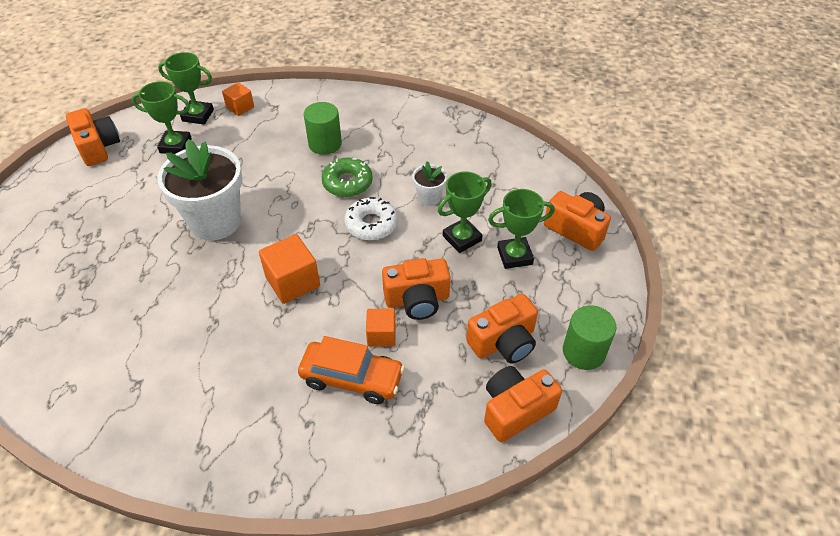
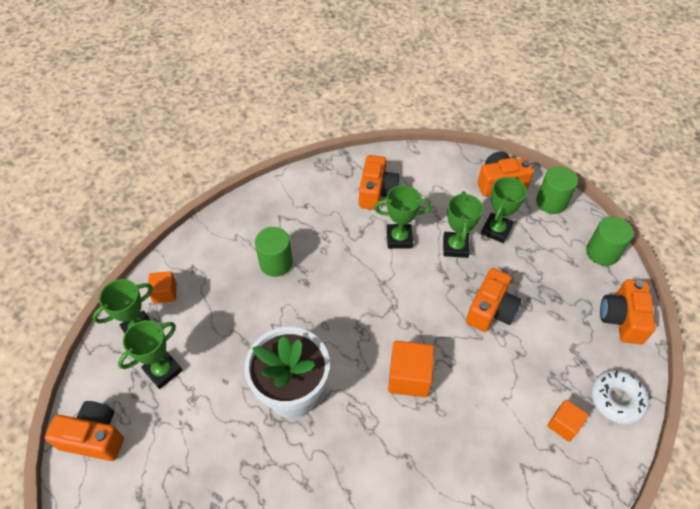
camera: 50 degrees left, 5 degrees up
orange car [298,336,405,404] -> none
green donut [322,158,373,197] -> none
white donut [344,197,398,241] -> white donut moved to [591,370,649,424]
orange cube [366,309,396,346] -> orange cube moved to [547,399,589,442]
white flower pot [412,161,447,206] -> green trophy [374,185,432,249]
orange camera [466,294,538,364] -> orange camera moved to [359,155,400,210]
none -> green cylinder [536,166,578,214]

